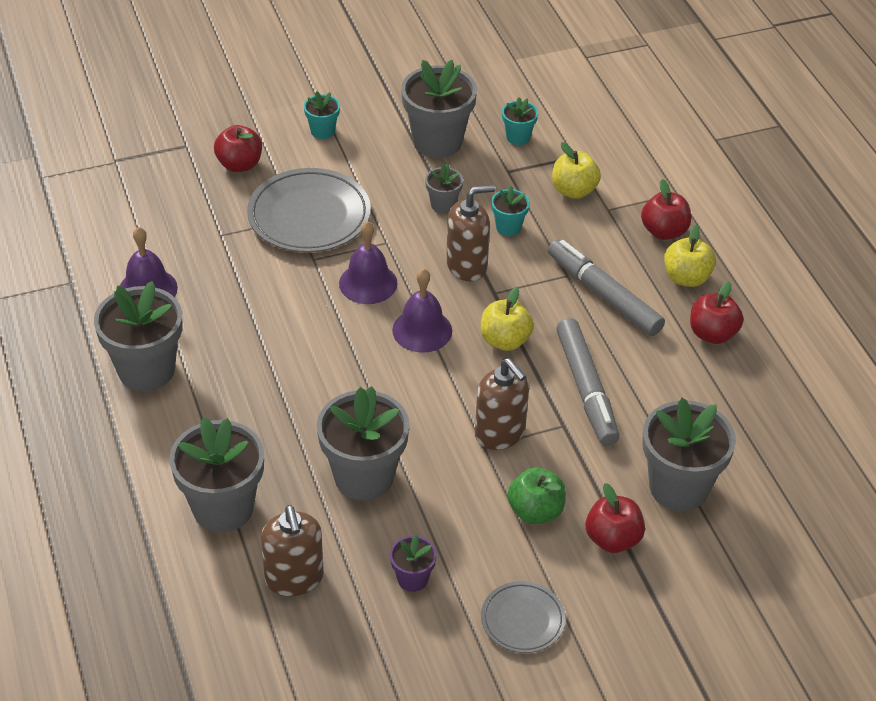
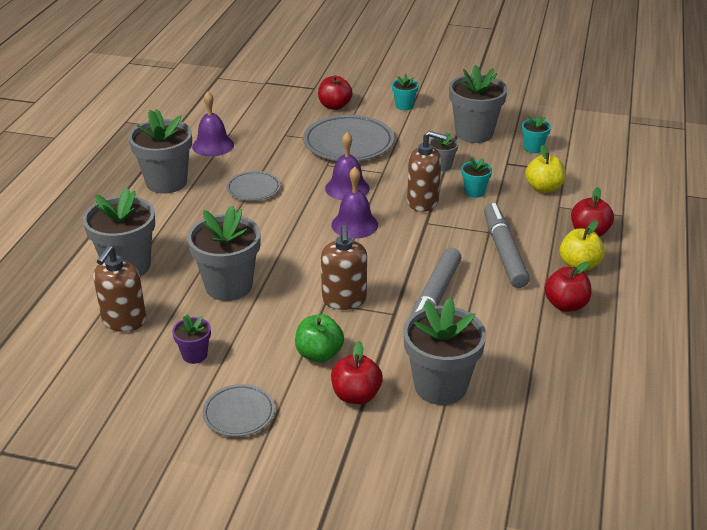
camera: 35 degrees right, 10 degrees down
yellow apple [481,287,534,351] -> none
none -> grey plate [226,171,281,201]

